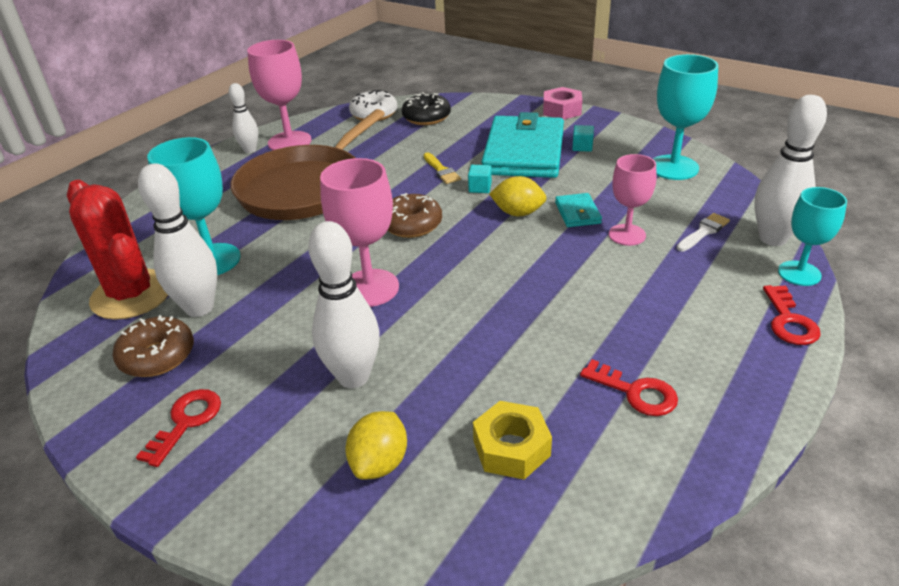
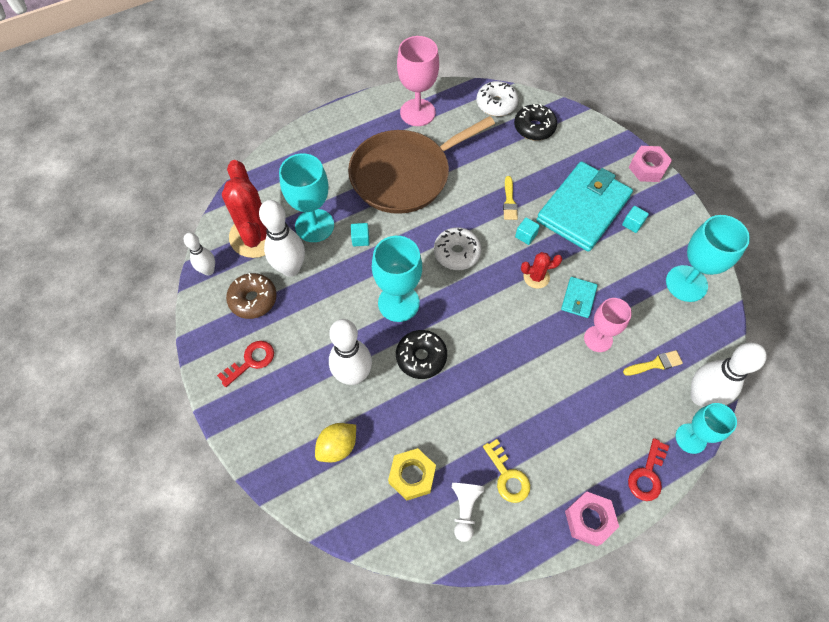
camera: 25 degrees right, 25 degrees up
white bowling pin [229,83,259,153] -> white bowling pin moved to [184,233,215,275]
pink goblet [320,158,399,307] -> turquoise goblet [372,236,422,322]
brown donut [387,193,442,238] -> white donut [434,227,481,270]
yellow lemon [489,176,547,216] -> red cactus [521,252,562,289]
red key [580,359,678,416] -> yellow key [483,439,530,503]
white brush [677,213,730,251] -> yellow brush [623,350,683,376]
none -> turquoise cube [351,223,369,246]
none -> black donut [396,330,447,379]
none -> white pawn [452,483,484,542]
none -> pink nut [565,491,619,546]

